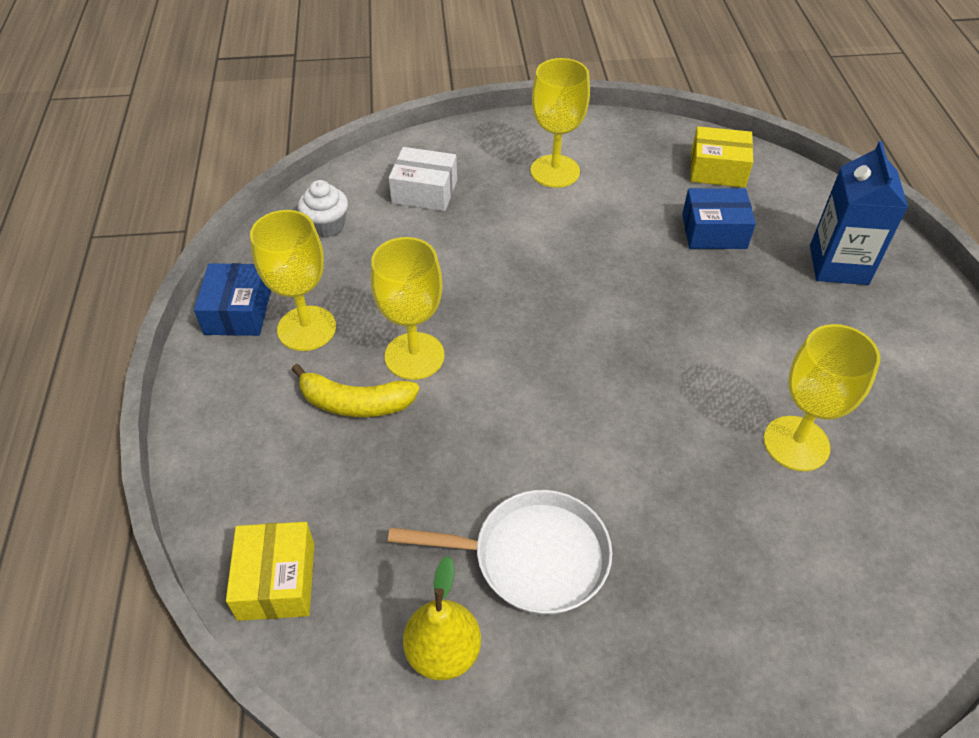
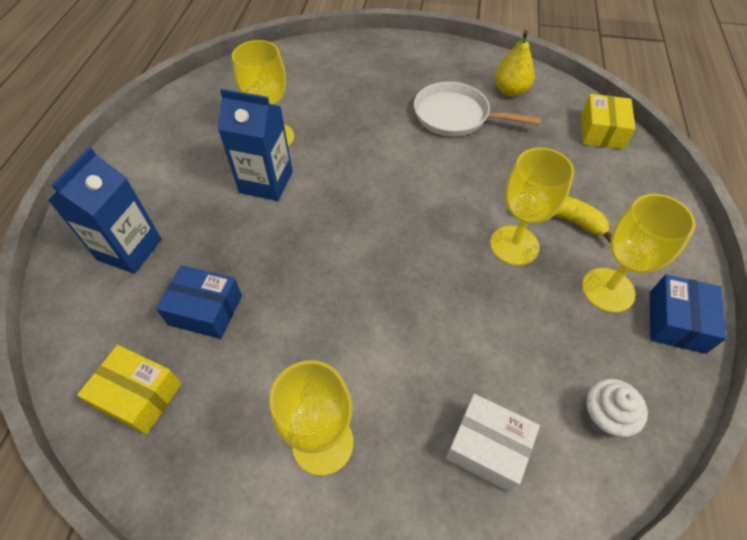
camera: 165 degrees left, 5 degrees up
none -> blue carton [218,89,293,201]

